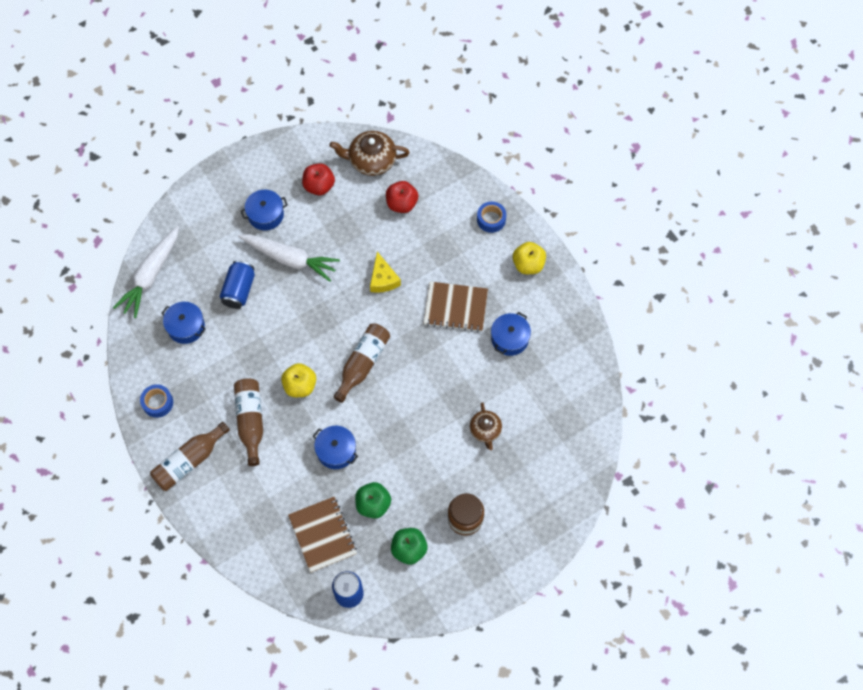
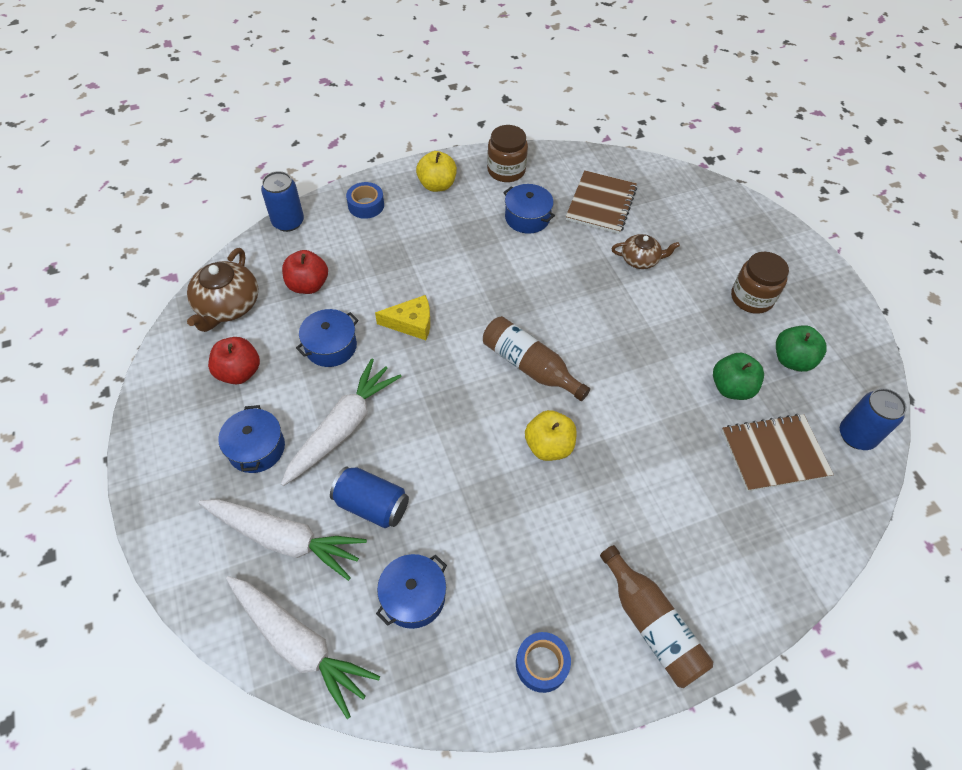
camera: 80 degrees left, 10 degrees down
brown bottle [234,378,263,466] -> none
blue pot [313,426,358,469] -> blue pot moved to [296,309,359,367]
brown notebook [424,282,488,332] -> brown notebook moved to [566,170,637,234]
none -> white carrot [199,499,367,581]
none -> blue can [261,171,304,232]
none -> brown jar [487,125,528,182]

